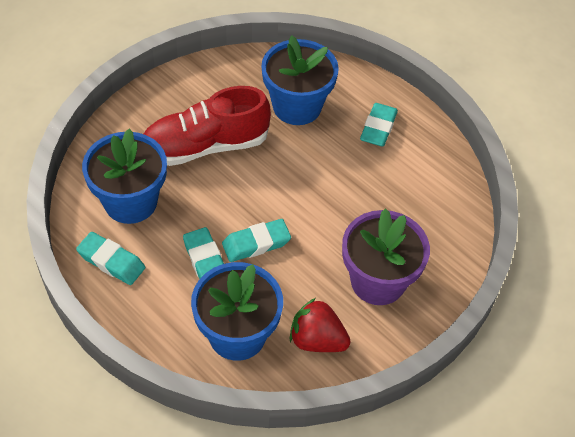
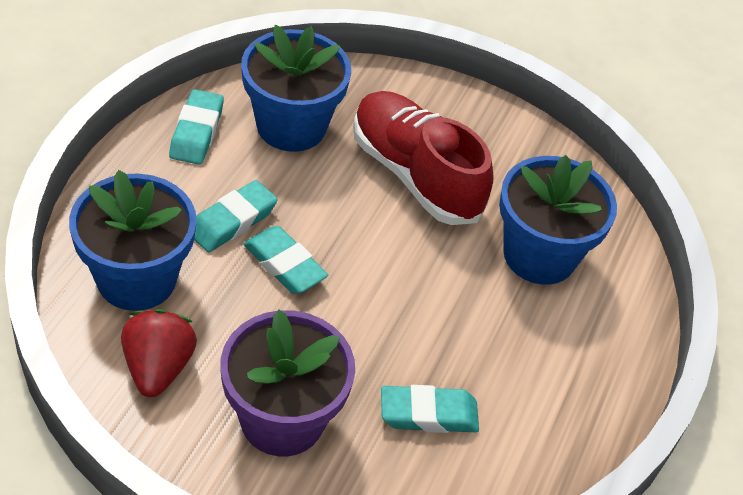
camera: 65 degrees right, 5 degrees down
turquoise eraser [360,103,398,147] -> turquoise eraser moved to [381,385,479,433]

